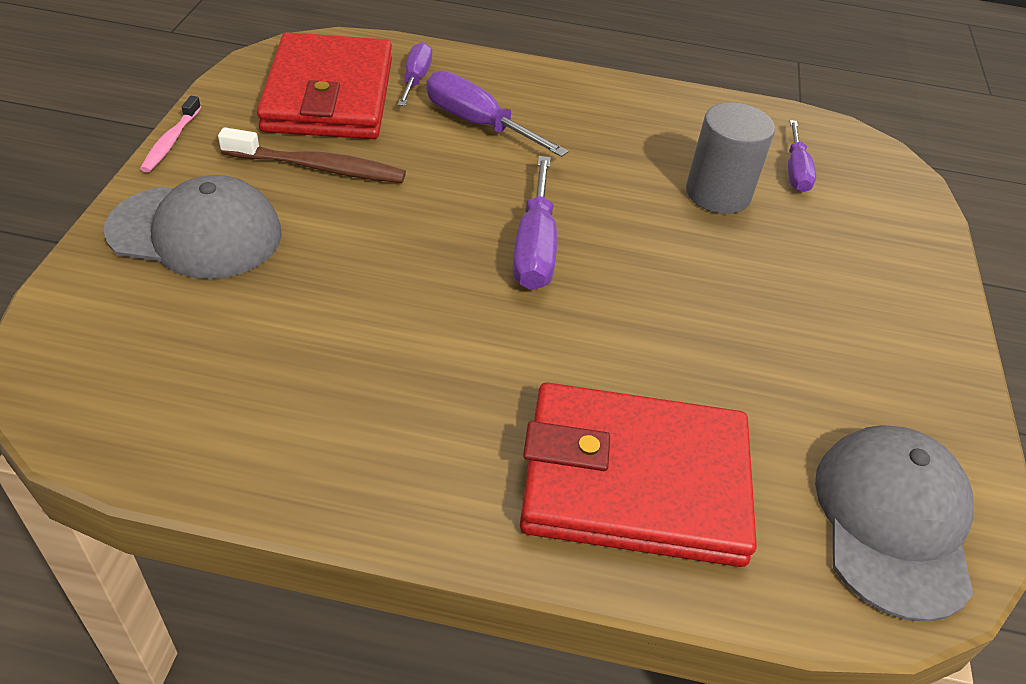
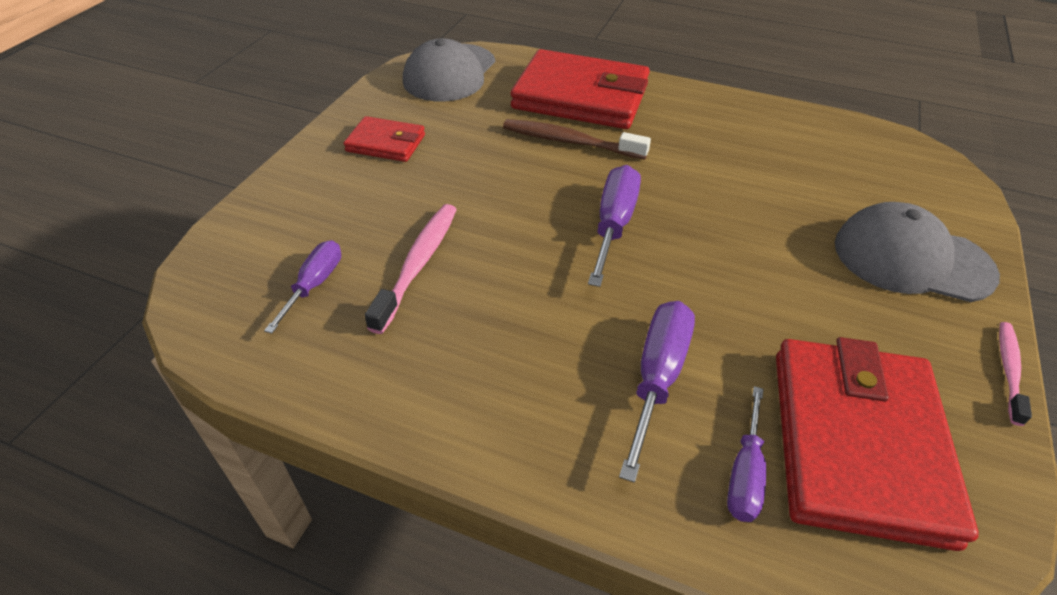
camera: 165 degrees left, 0 degrees up
brown toothbrush [218,127,406,183] -> brown toothbrush moved to [503,119,651,160]
purple screwdriver [426,71,569,157] -> purple screwdriver turned 120 degrees counterclockwise [619,301,695,483]
grey cylinder [686,102,775,214] -> pink toothbrush [365,204,457,334]
none -> red wallet [344,116,425,162]

